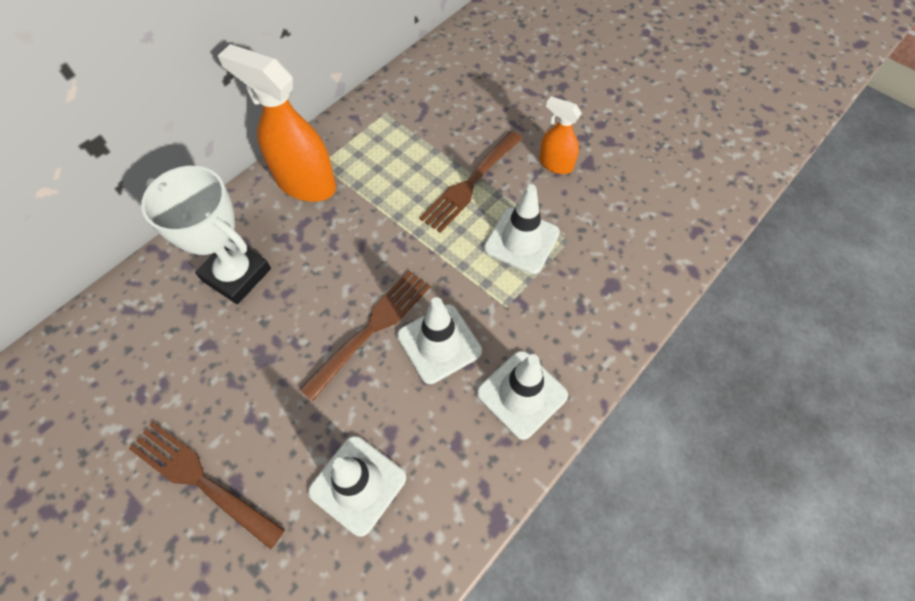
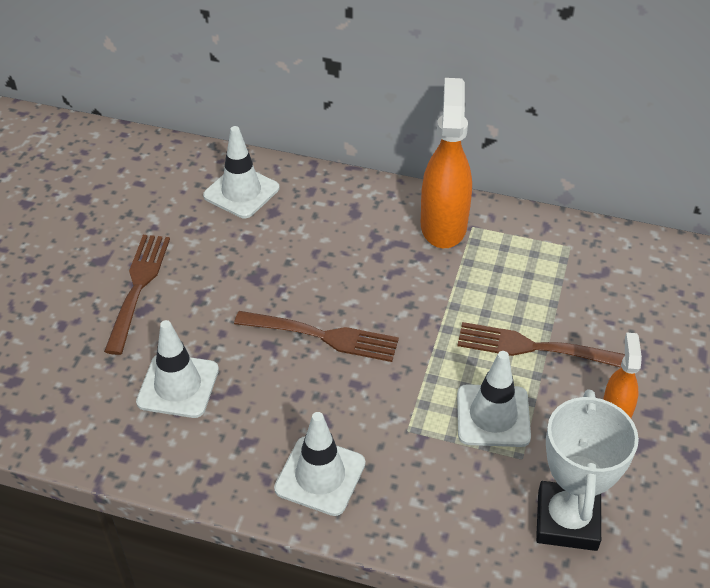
camera: 65 degrees right, 15 degrees down
white trophy [141,166,271,304] -> white trophy moved to [536,389,639,551]
white traffic cone [397,297,482,384] -> white traffic cone moved to [203,126,279,218]

